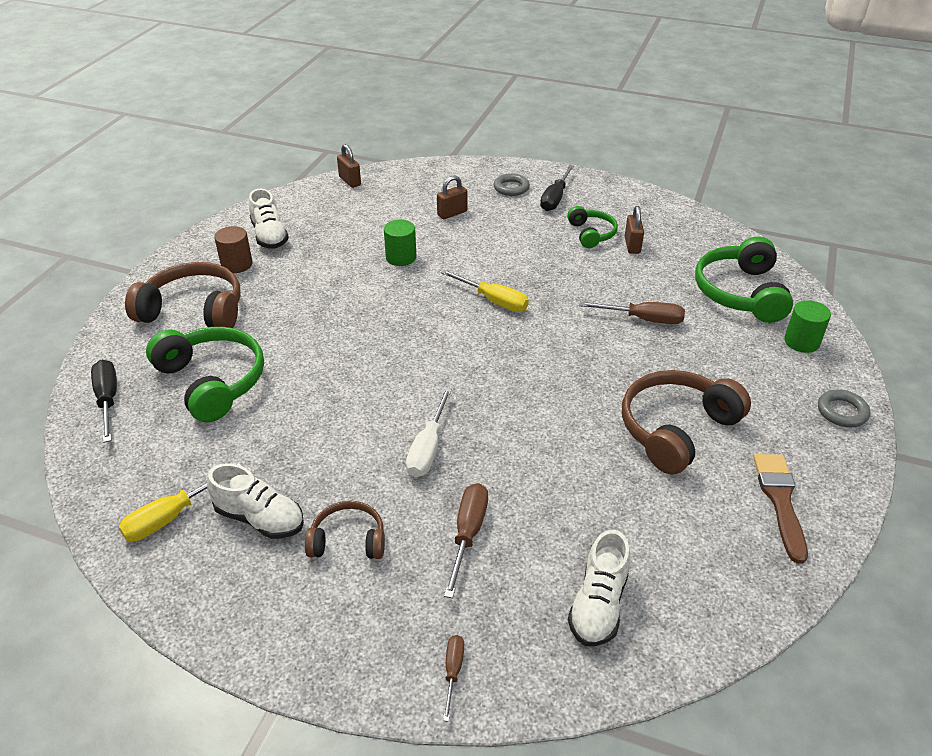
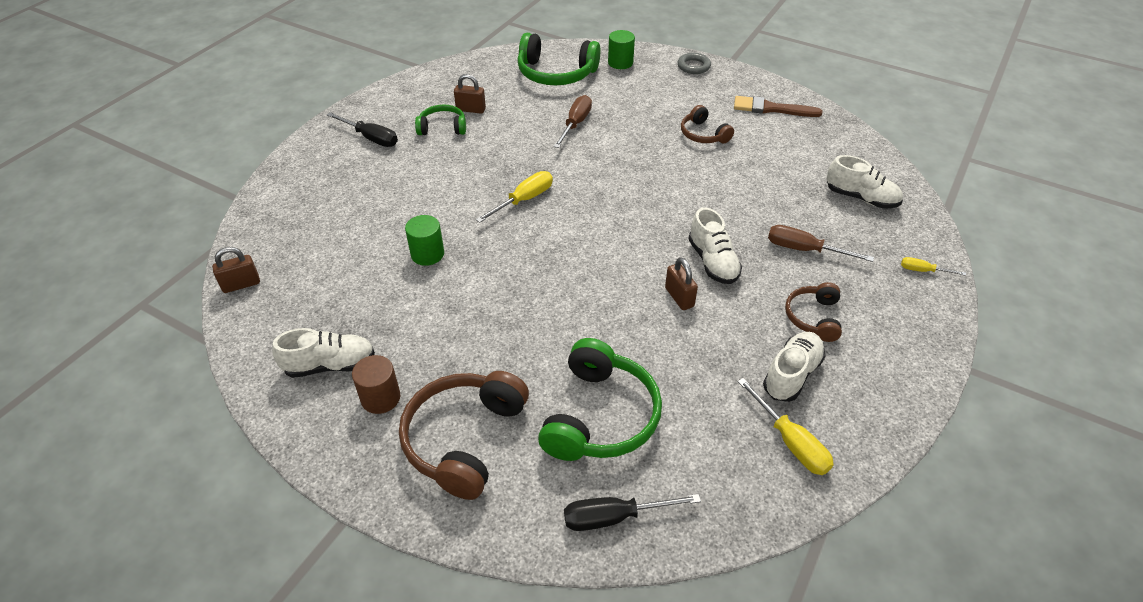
camera: 80 degrees left, 5 degrees up
green headphones [146,327,264,423] -> green headphones turned 135 degrees clockwise [538,338,662,461]
white screwdriver [406,387,452,477] -> white shoe [688,207,742,284]
brown padlock [437,175,467,219] -> brown padlock moved to [665,257,698,310]
brown screwdriver [443,635,464,722] -> yellow screwdriver [901,257,966,276]
grey ring [494,173,530,196] -> none
brown headphones [622,370,751,475] -> brown headphones [681,105,734,143], size x0.56

